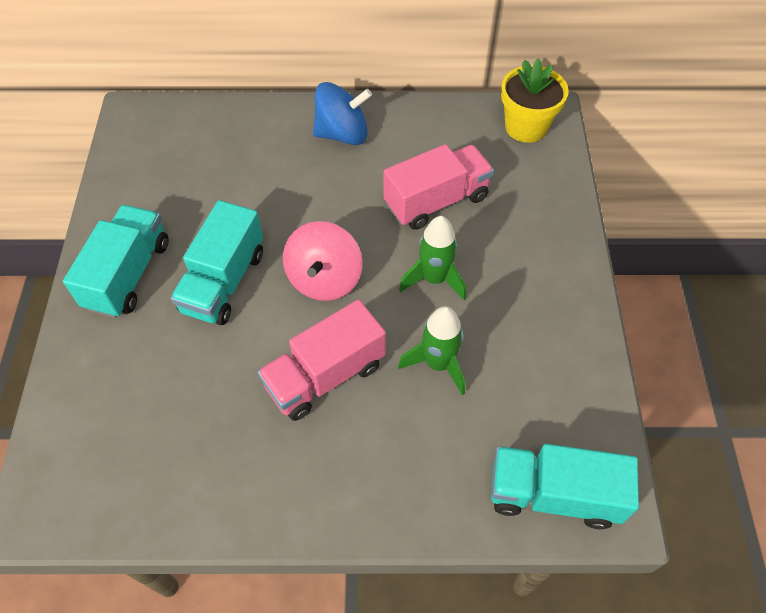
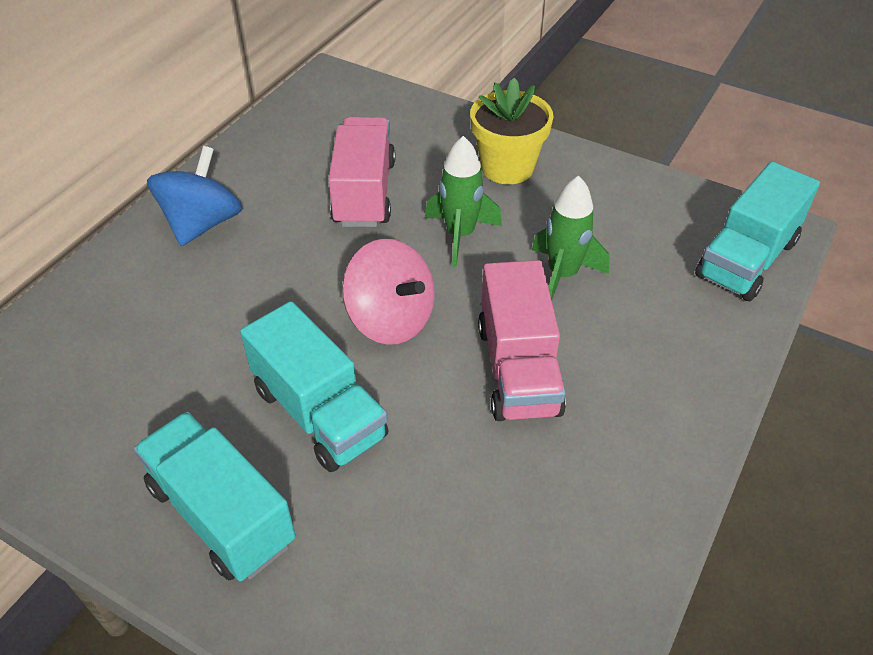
camera: 60 degrees left, 10 degrees down
yellow flower pot [501,58,568,143] -> yellow flower pot moved to [470,78,554,184]

